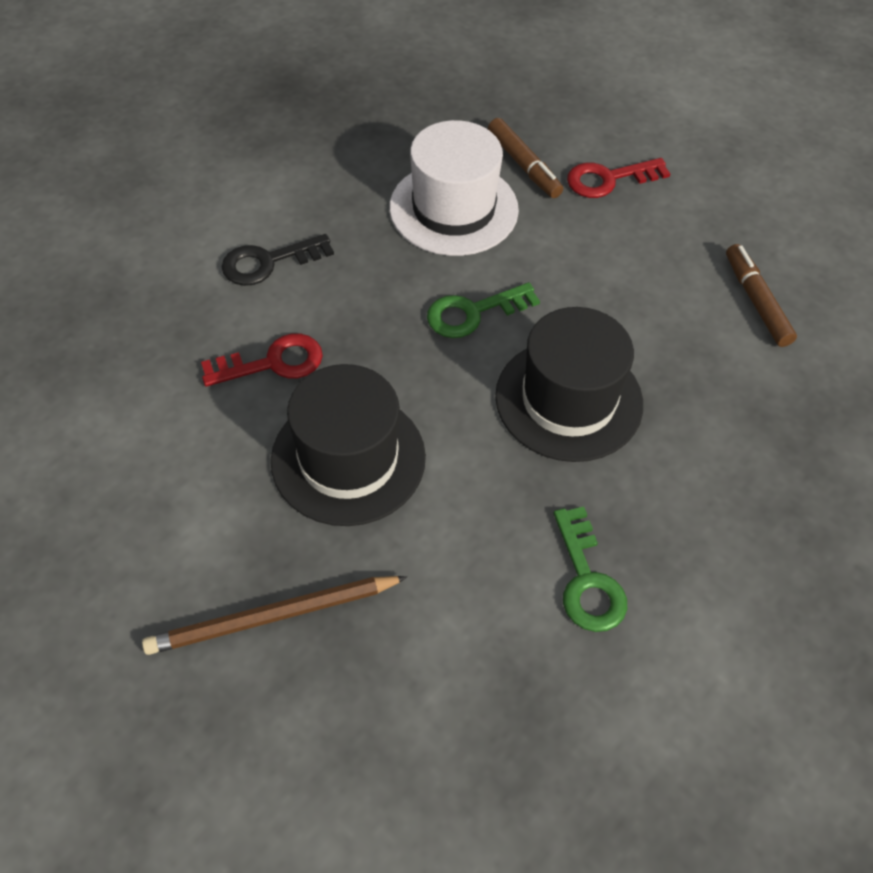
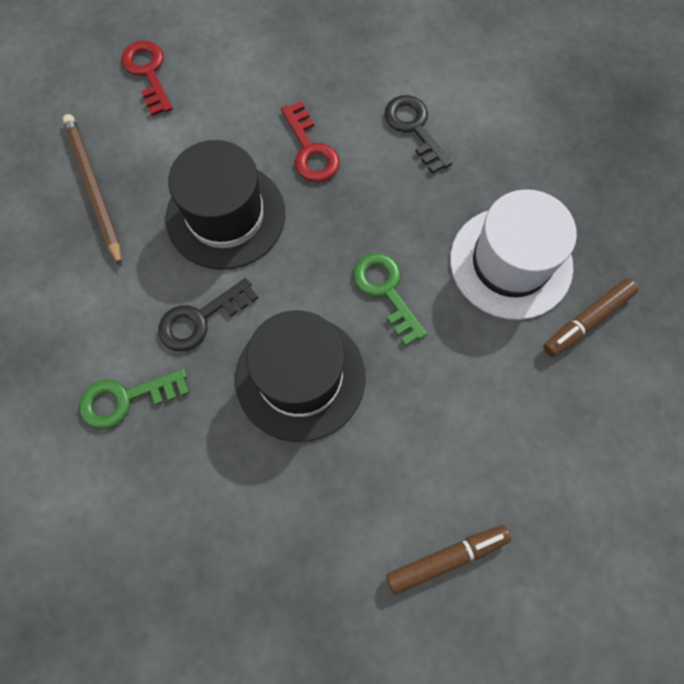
camera: 85 degrees right, 15 degrees up
red key [567,158,670,198] -> red key moved to [121,41,173,116]
none -> black key [158,278,258,351]

